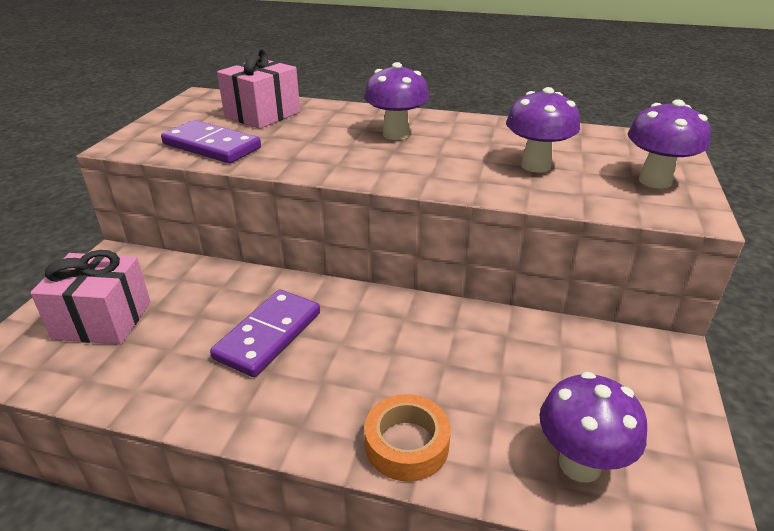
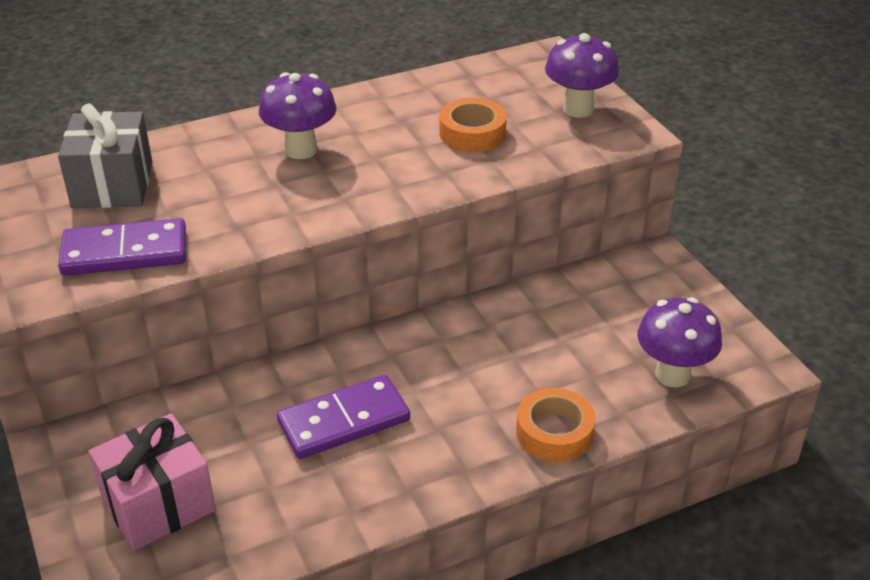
camera: 40 degrees left, 5 degrees up
purple domino [210,289,320,377] -> purple domino turned 75 degrees clockwise [277,375,410,459]
pink gift [217,48,300,129] -> grey gift [58,103,153,208]
purple mushroom [506,87,580,173] -> orange tape [439,98,507,152]

